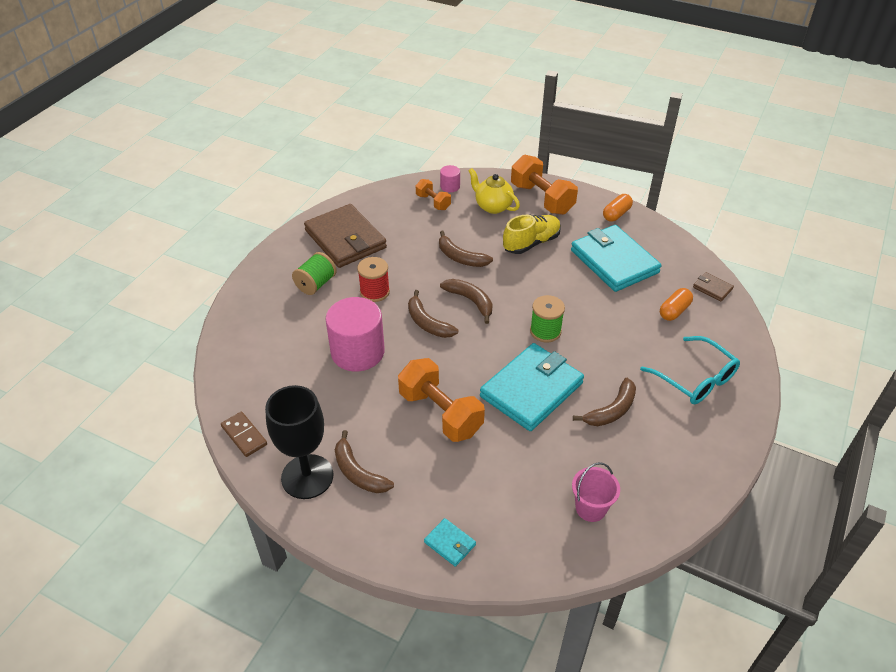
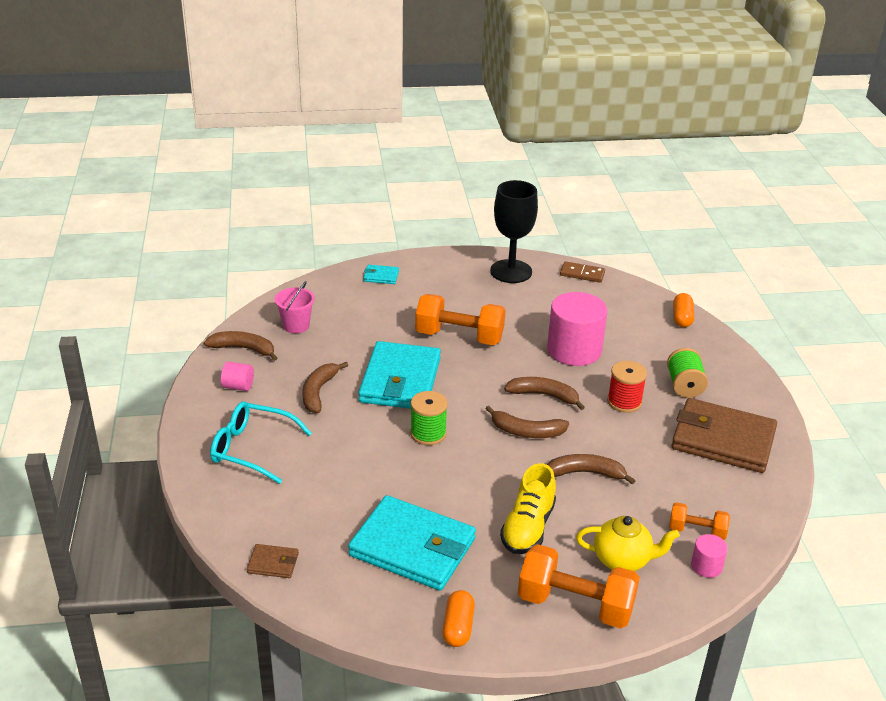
camera: 145 degrees right, 10 degrees down
brown banana [335,430,394,493] -> brown banana moved to [204,331,277,361]
orange capsule [660,288,693,321] -> orange capsule moved to [673,293,694,327]
none -> pink cylinder [221,362,254,391]

